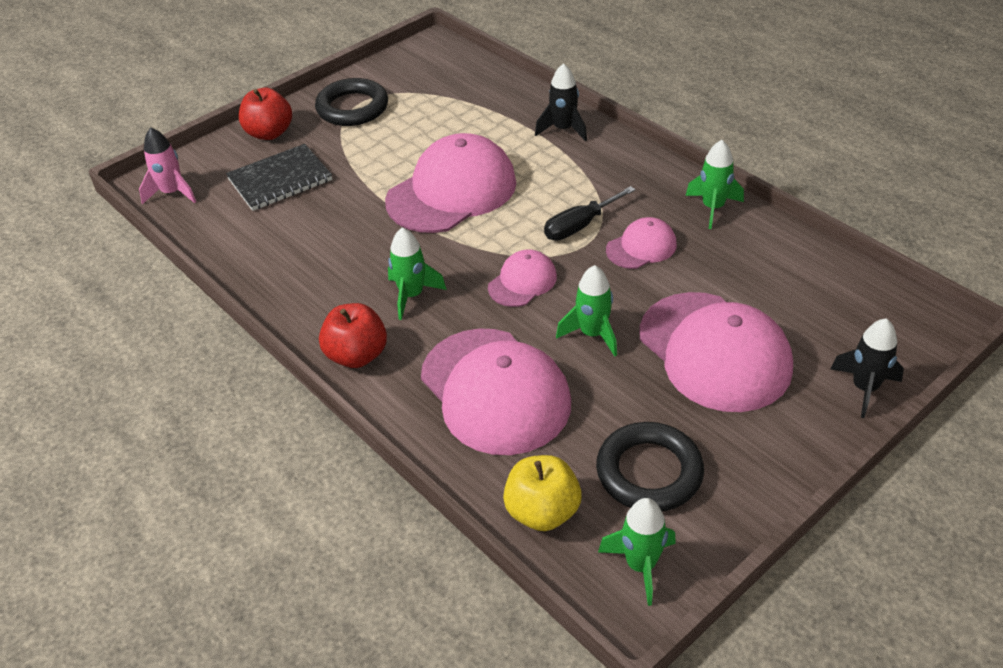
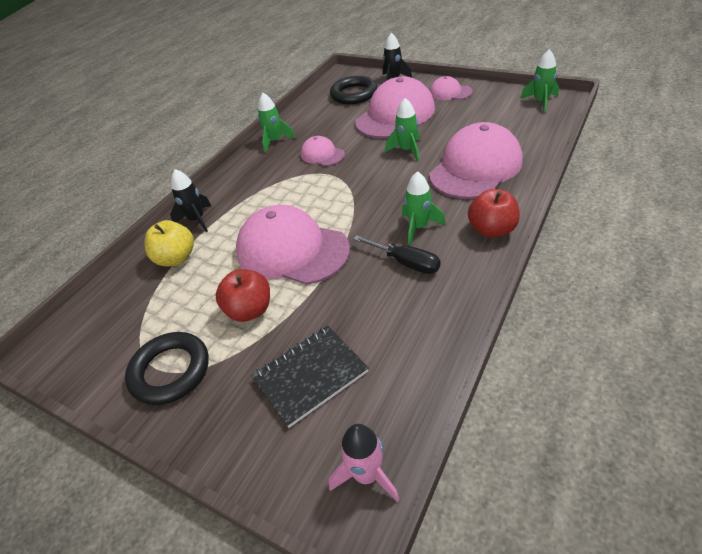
camera: 105 degrees left, 0 degrees up
black notebook [226,144,332,211] -> black notebook turned 75 degrees counterclockwise [251,326,369,428]
red apple [239,88,292,140] -> red apple moved to [216,269,270,322]
pink cap [488,250,557,307] -> pink cap moved to [430,76,473,100]
yellow apple [503,455,582,531] -> yellow apple moved to [144,220,194,266]
black screwdriver [544,186,636,241] -> black screwdriver moved to [353,235,440,274]
black ring [596,422,704,511] -> black ring moved to [330,76,378,104]

